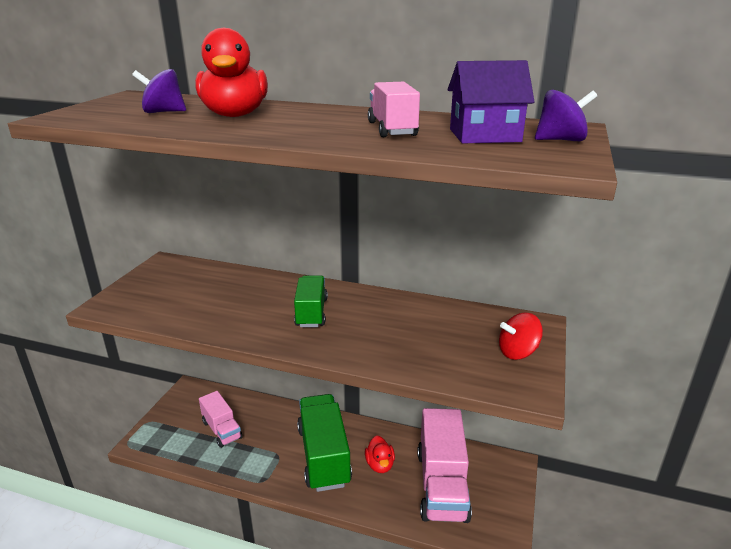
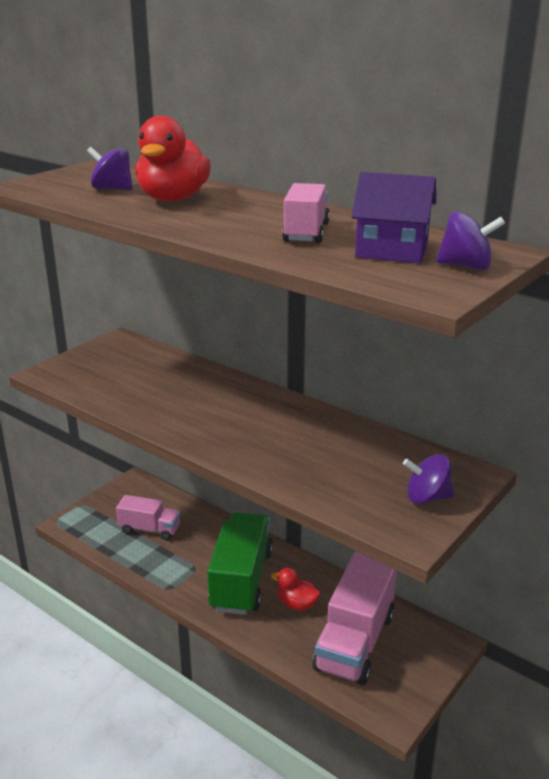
camera: 20 degrees right, 0 degrees up
pink truck [199,391,242,448] -> pink truck turned 60 degrees counterclockwise [116,495,181,541]
green truck [294,276,328,327] -> none
red duck [365,435,395,473] -> red duck turned 105 degrees clockwise [271,568,321,611]
red spinning top [499,313,543,360] -> purple spinning top [403,454,454,504]

